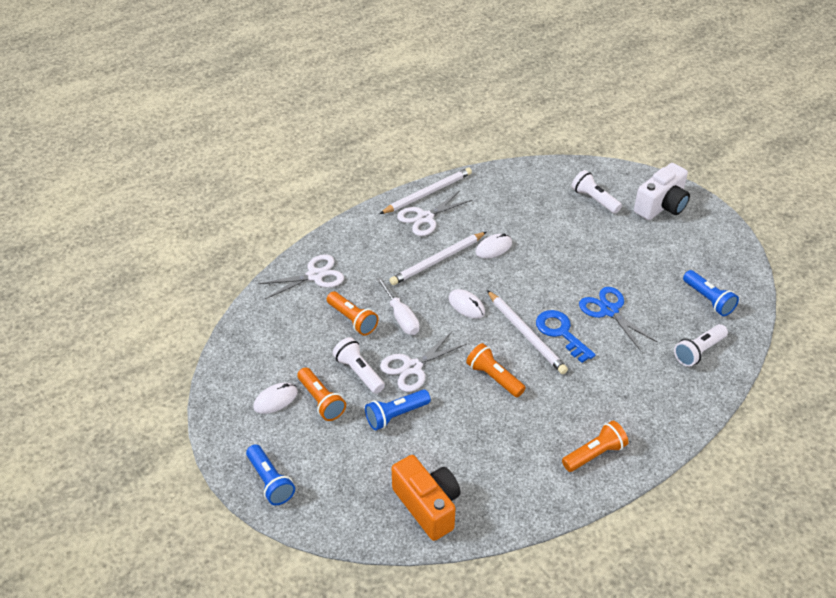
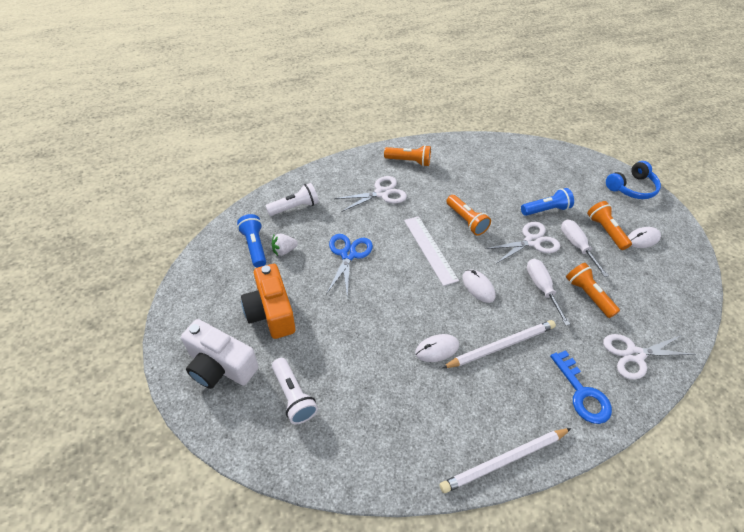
camera: 170 degrees left, 5 degrees up
blue flashlight [246,444,295,505] -> blue headphones [606,161,661,199]
white flashlight [333,337,385,394] -> white screwdriver [561,219,609,277]
orange camera [392,455,461,541] -> orange camera moved to [241,264,295,339]
white scissors [397,190,472,236] -> white scissors moved to [334,176,407,212]
white pencil [487,290,568,374] -> white ruler [404,216,459,286]
blue key [536,310,596,363] -> blue key moved to [550,350,612,424]
orange flashlight [562,421,628,472] -> orange flashlight turned 150 degrees counterclockwise [384,145,431,167]
blue scissors [579,287,657,351] -> blue scissors turned 150 degrees counterclockwise [326,234,373,298]
white camera [634,163,690,220] -> white camera turned 120 degrees counterclockwise [181,319,259,389]
none -> white strawberry [272,234,298,256]

